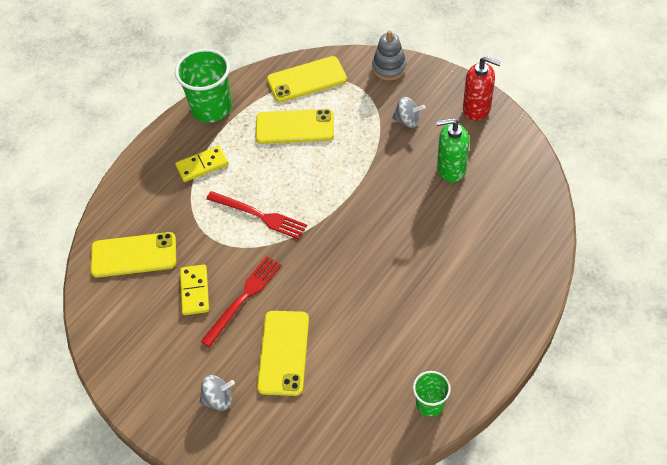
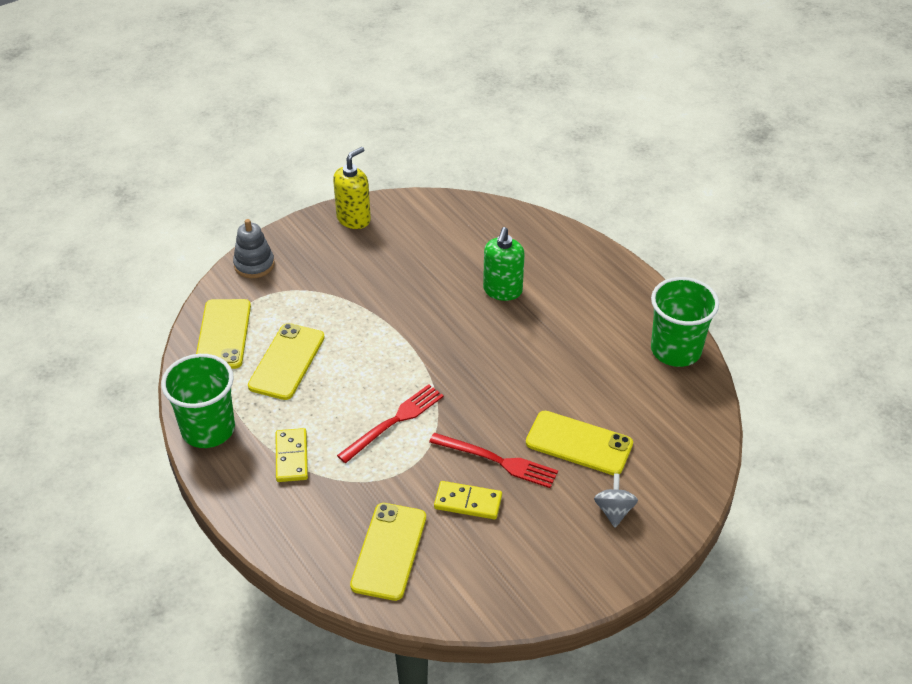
camera: 75 degrees left, 10 degrees down
red fork [200,256,282,348] -> red fork turned 150 degrees clockwise [429,433,558,488]
grey spinning top [392,97,425,128] -> none
green cup [413,371,451,417] -> green cup [651,277,719,367], size x1.80
green soap dispenser [436,118,469,182] -> green soap dispenser moved to [483,227,525,301]
red soap dispenser [463,56,501,121] -> yellow soap dispenser [333,147,371,229]

